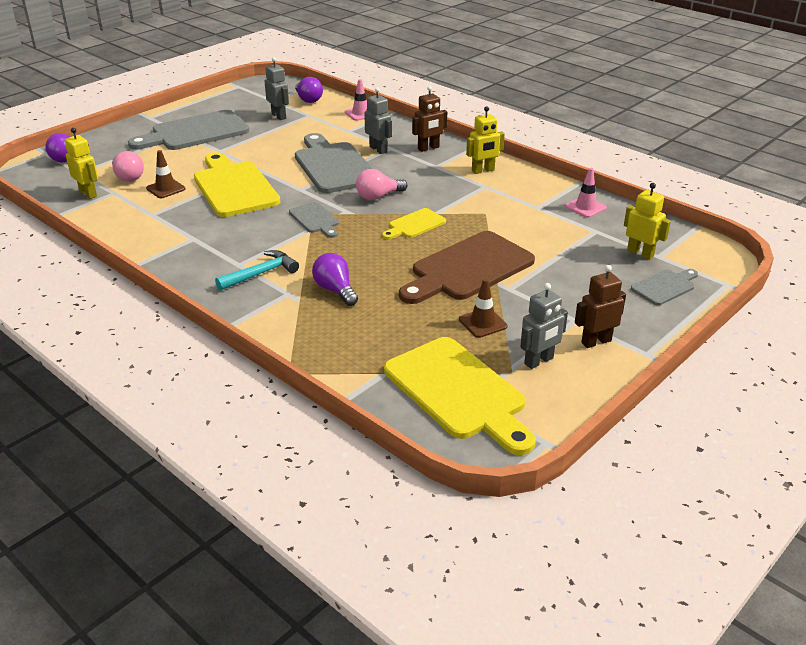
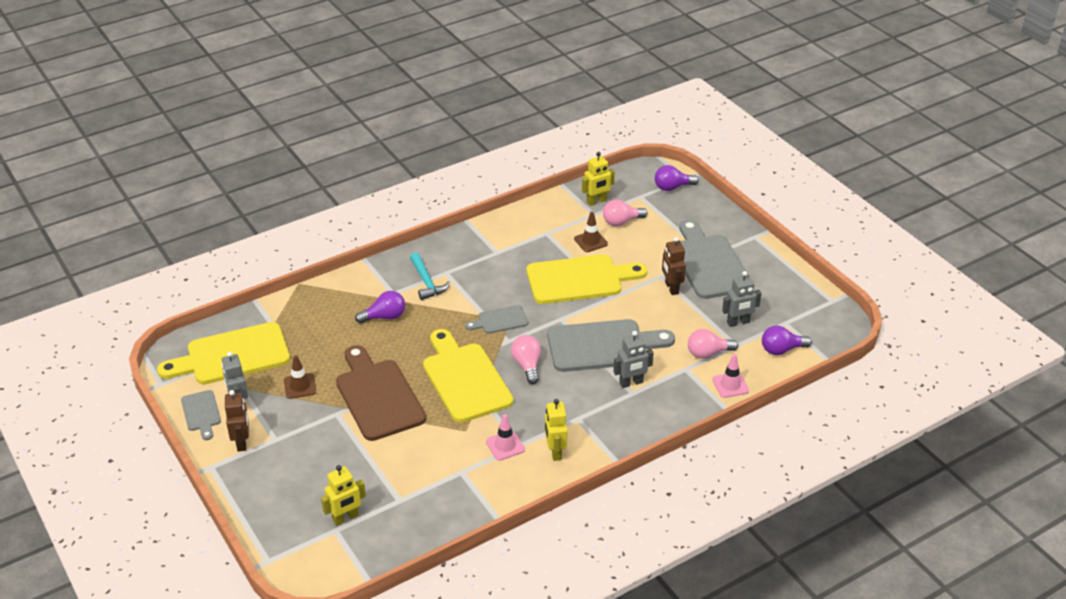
camera: 105 degrees right, 5 degrees up
yellow cutting board [382,208,446,239] -> yellow cutting board [423,329,513,423], size x2.00
brown robot [412,86,447,152] -> brown robot moved to [662,237,686,295]
pink traffic cone [565,168,607,218] -> pink traffic cone moved to [486,414,525,461]
grey cutting board [631,269,698,305] -> grey cutting board moved to [181,390,221,440]
none -> pink light bulb [688,329,738,359]

